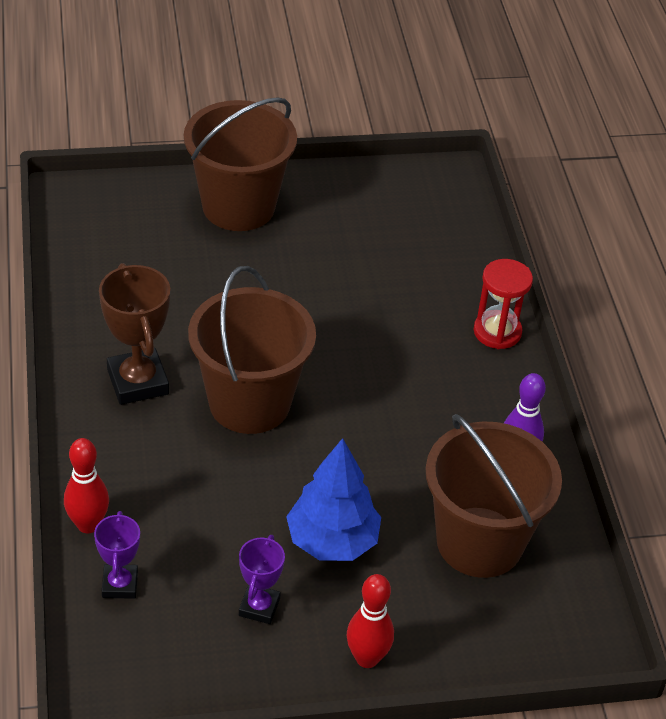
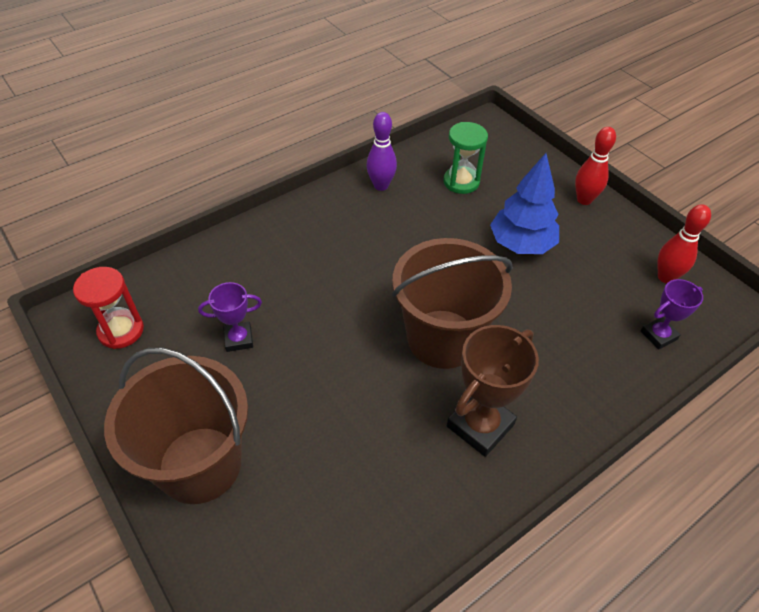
camera: 115 degrees left, 5 degrees up
red bowling pin [64,438,109,534] -> red bowling pin moved to [657,204,711,283]
purple trophy [239,535,285,624] -> purple trophy moved to [198,282,262,352]
brown bucket [426,414,562,578] -> green hourglass [443,122,488,194]
red hourglass [473,259,533,349] -> red hourglass moved to [73,267,144,349]

